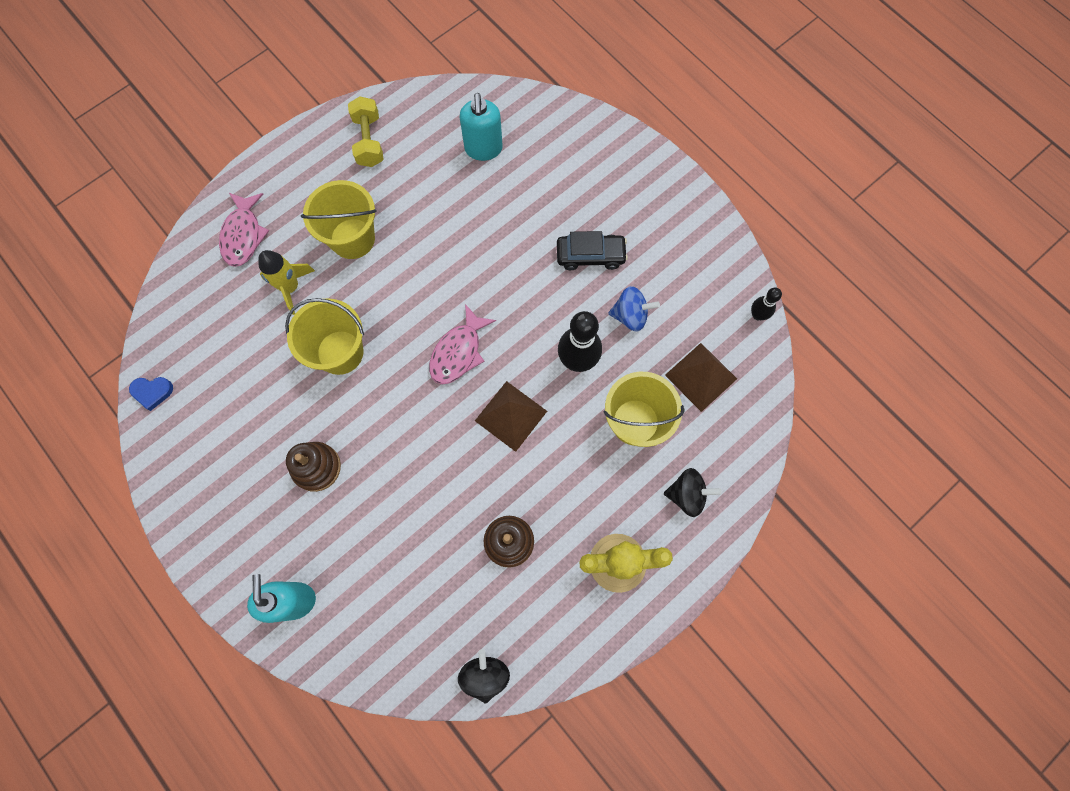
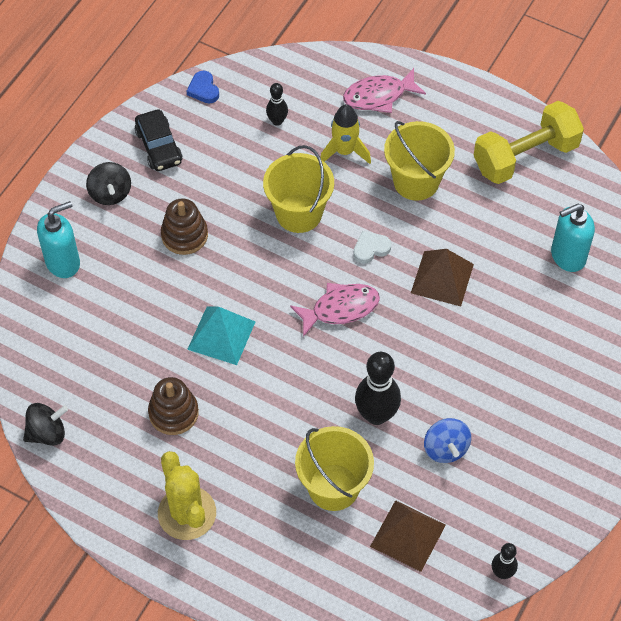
camera: 70 degrees right, 15 degrees down
yellow dumbbell [348,96,384,167] -> yellow dumbbell [474,101,584,184], size x1.56
pink fish [429,304,496,384] -> pink fish turned 150 degrees clockwise [290,283,380,337]
brown pyramid [475,381,547,452] -> brown pyramid moved to [411,249,474,306]
black car [557,231,628,270] -> black car moved to [135,109,183,171]
black spinning top [664,468,722,517] -> black spinning top moved to [86,162,131,205]
none -> turquoise pyramid [187,306,255,365]
none -> black bowling pin [266,83,288,126]
none -> white heart [353,231,391,264]

